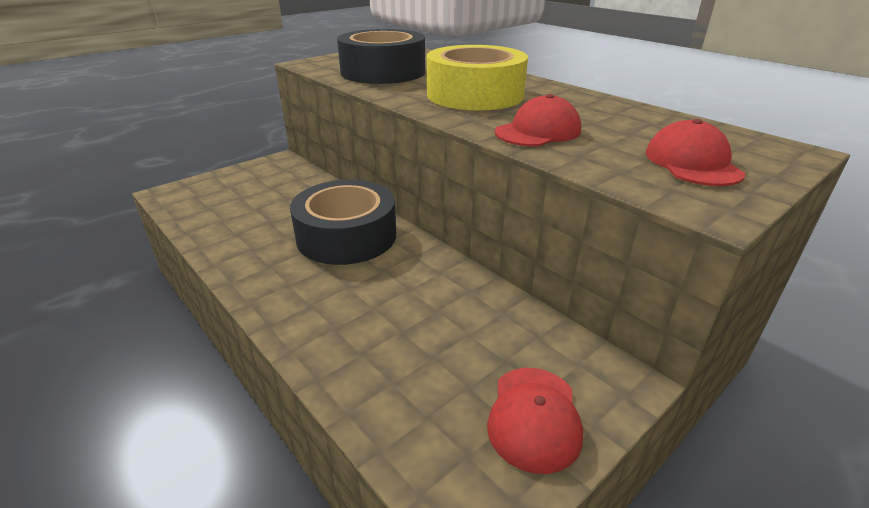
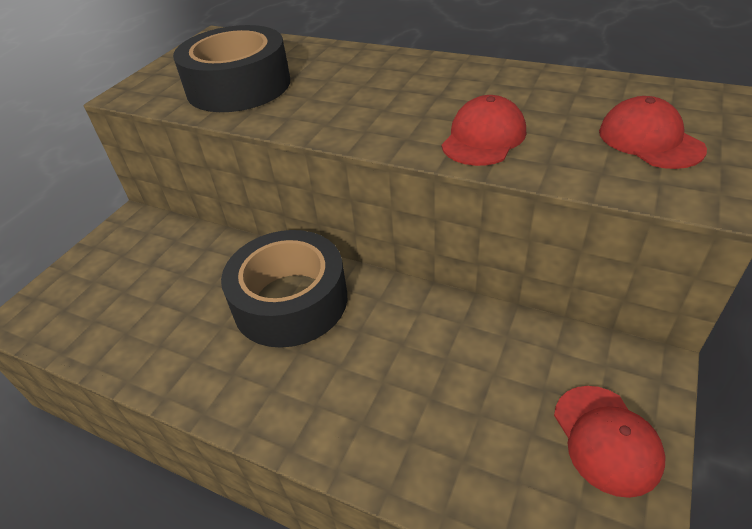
camera: 20 degrees left, 10 degrees up
yellow tape [427,45,528,110] -> none

